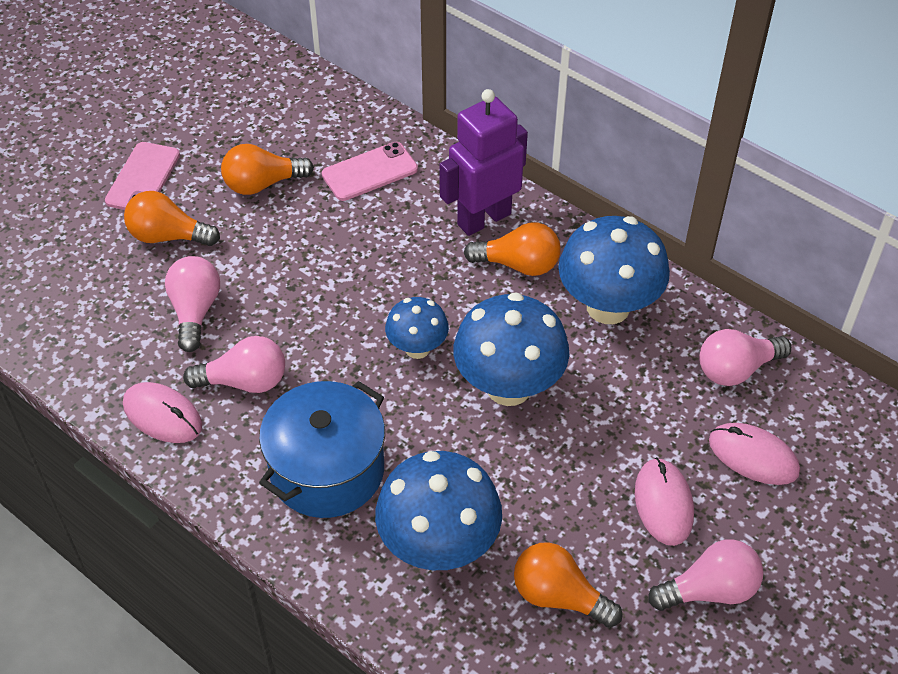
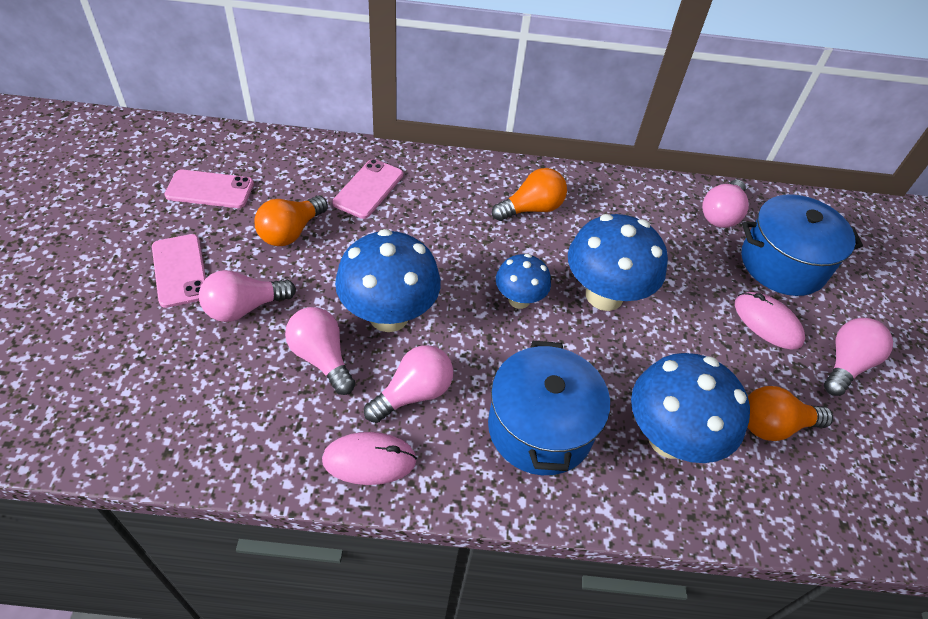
camera: 40 degrees left, 0 degrees up
orange light bulb [124,191,220,246] -> pink light bulb [199,270,296,322]
purple robot [439,89,528,236] -> none
blue mushroom [558,216,670,324] -> blue mushroom moved to [335,229,441,332]
pink mouse [709,423,800,485] -> blue pot [742,194,863,296]
none -> pink phone [164,169,254,208]

